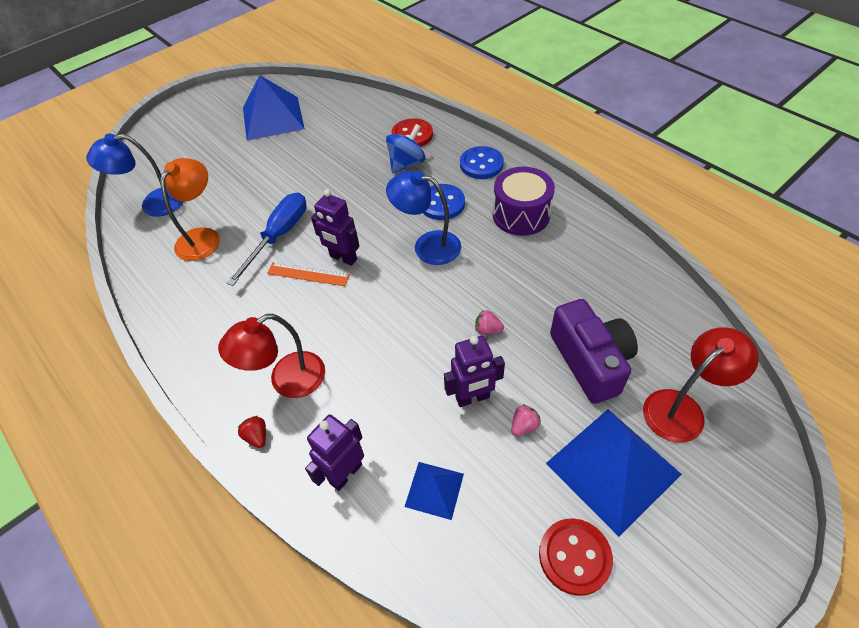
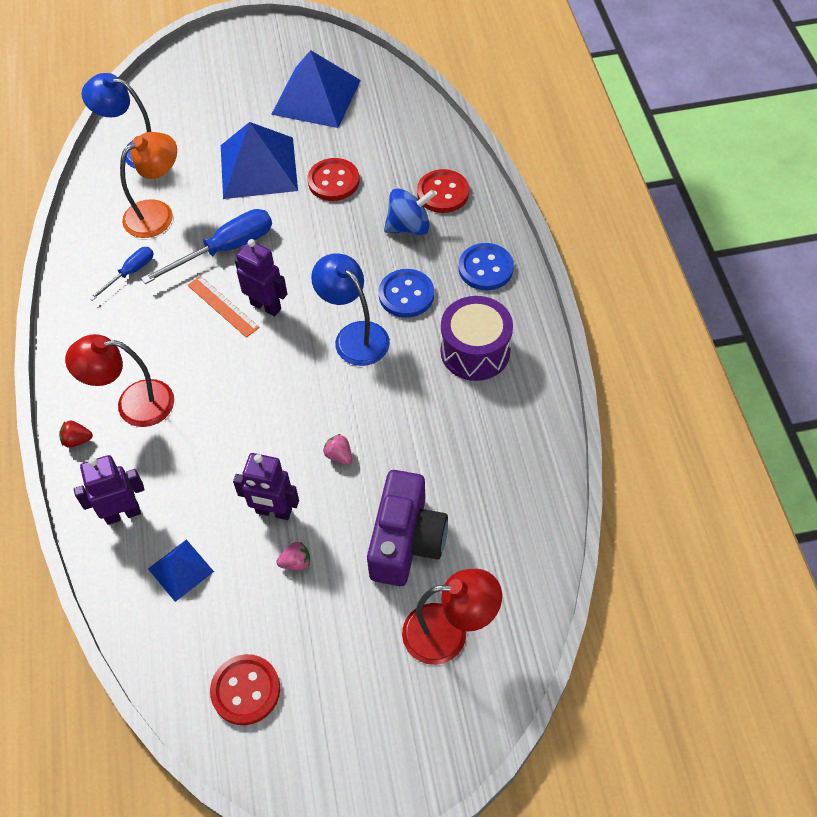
camera: 30 degrees right, 5 degrees up
red strawberry [238,416,266,448] -> red strawberry turned 90 degrees counterclockwise [59,421,93,448]
purple robot [311,189,360,266] -> purple robot turned 150 degrees clockwise [235,239,287,316]
blue pyramid [546,409,682,537] -> blue pyramid moved to [221,122,298,199]
none -> blue screwdriver [89,247,154,301]
none -> red button [307,158,359,201]

